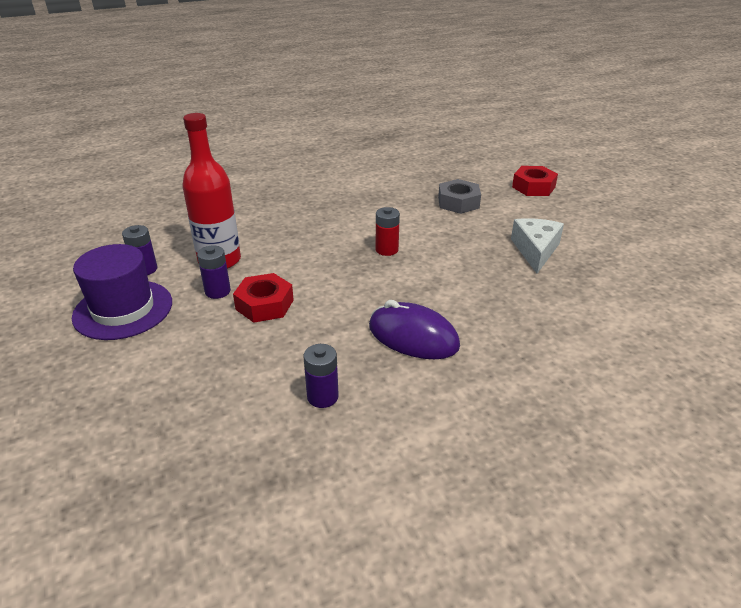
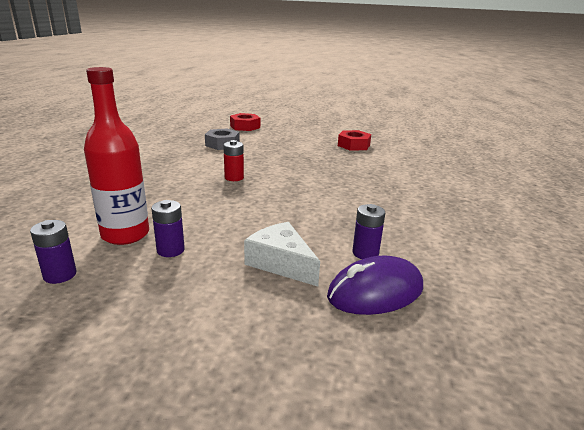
camera: 55 degrees left, 10 degrees down
purple hat [72,244,172,340] -> none
red nut [233,273,294,323] -> red nut moved to [338,130,371,151]
purple mouse [369,300,460,359] -> purple mouse moved to [327,255,423,315]
white cheese [511,218,564,274] -> white cheese moved to [244,222,320,287]

